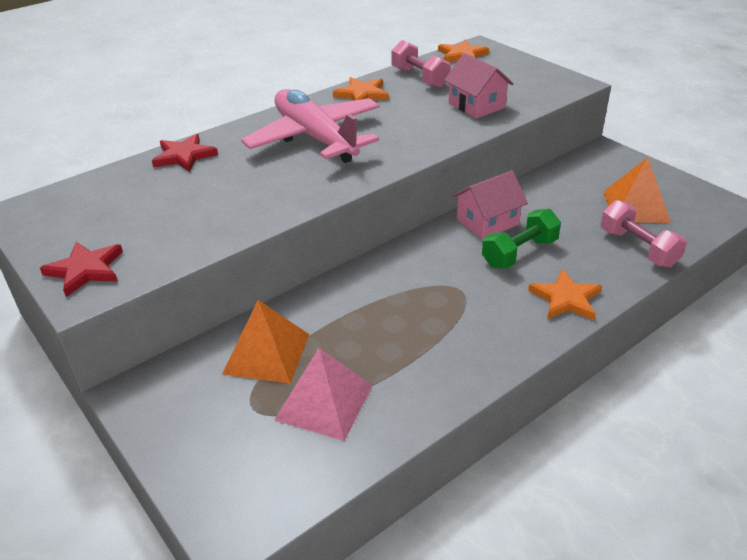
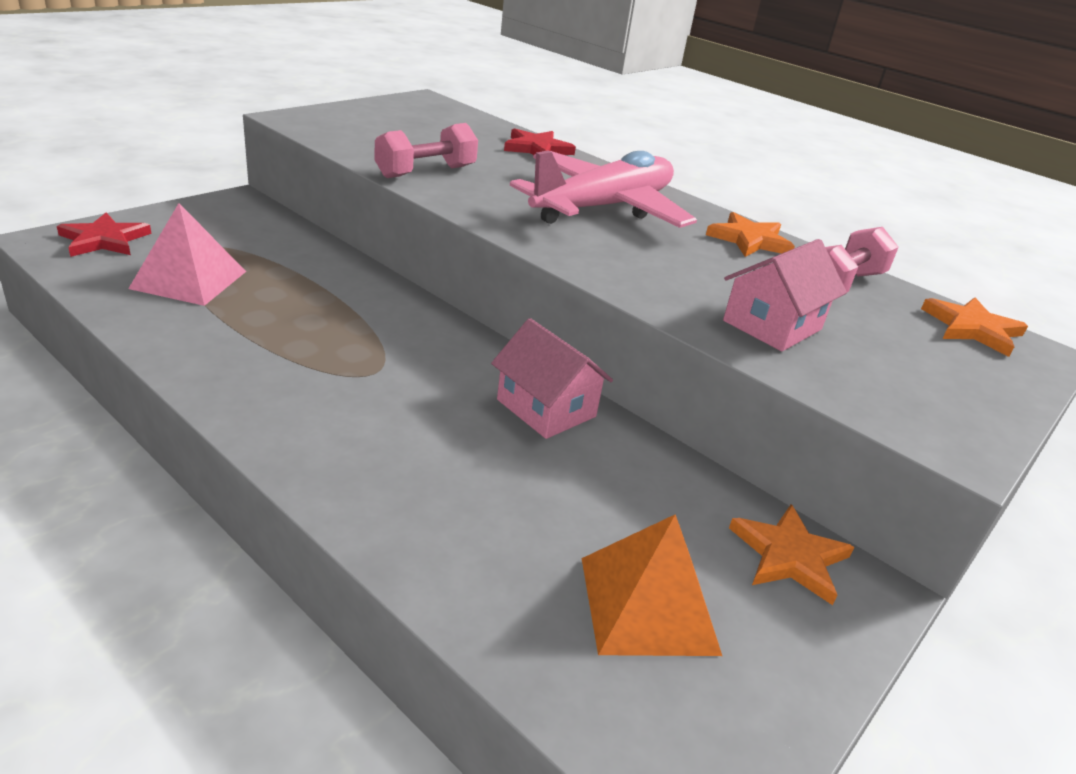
camera: 75 degrees right, 5 degrees down
red star [40,242,123,297] -> red star moved to [57,213,152,257]
orange pyramid [222,300,309,384] -> none
green dumbbell [482,209,561,269] -> none
orange star [528,269,602,320] -> orange star moved to [729,504,854,605]
pink dumbbell [600,200,687,268] -> pink dumbbell moved to [375,123,478,178]

